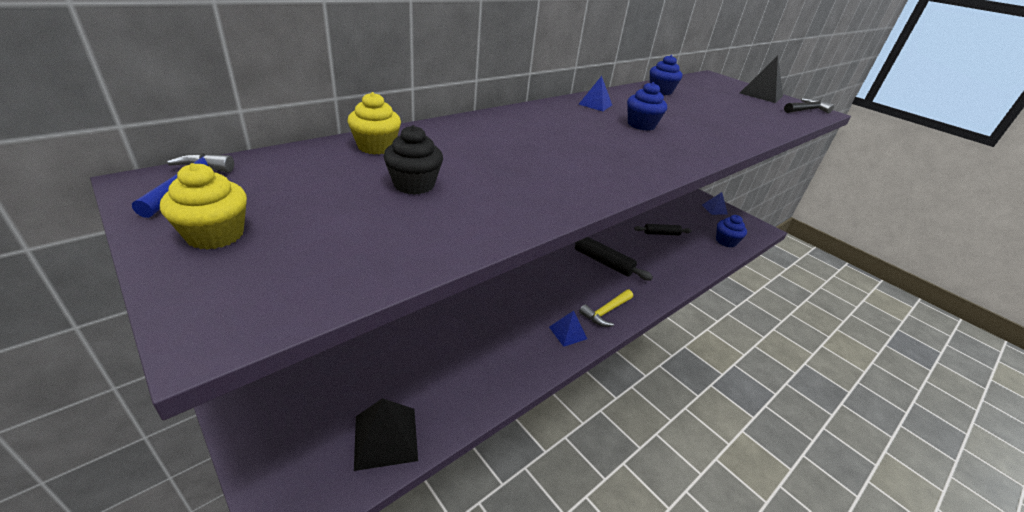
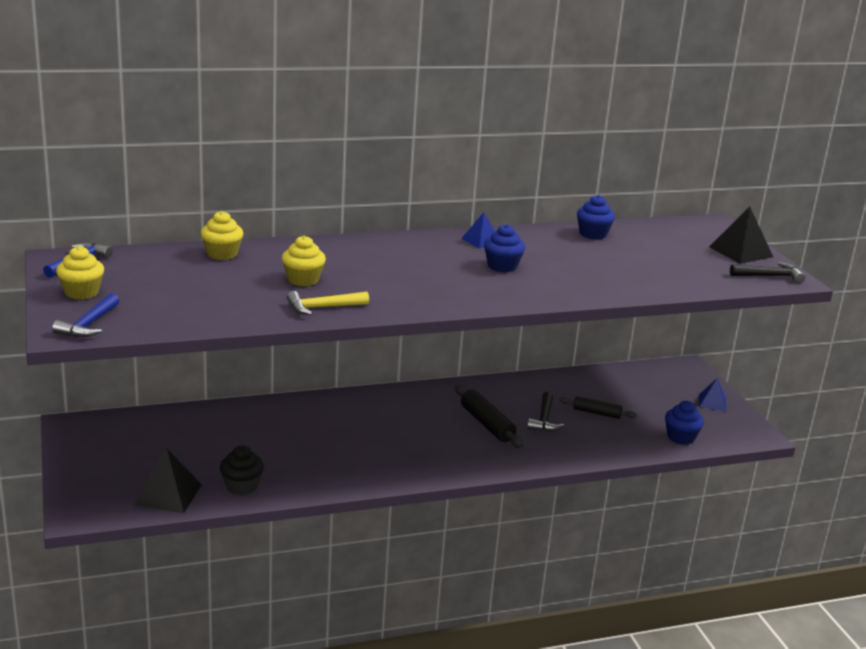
camera: 25 degrees right, 10 degrees down
black cupcake [384,125,443,195] -> black cupcake moved to [220,446,264,495]
blue pyramid [549,311,587,347] -> none
yellow hammer [579,290,633,327] -> yellow hammer moved to [287,291,369,315]
none -> blue hammer [52,293,119,337]
none -> yellow cupcake [282,236,326,286]
none -> black hammer [527,392,564,431]

